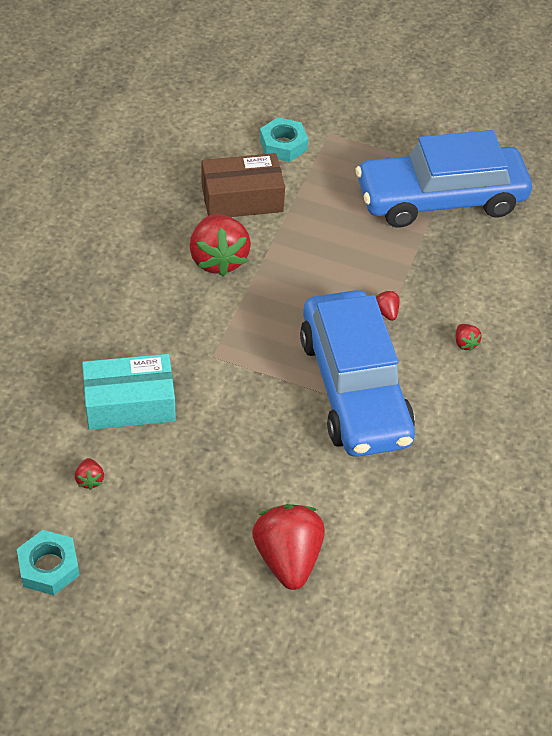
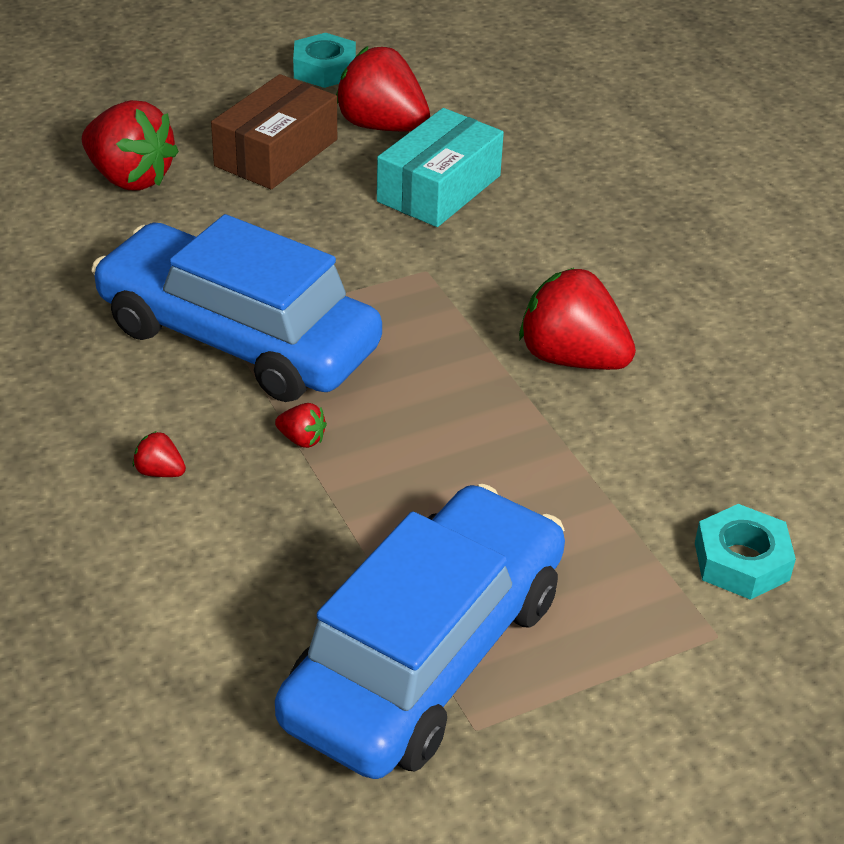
camera: 135 degrees right, 10 degrees down
red strawberry [75,458,104,490] -> red strawberry [336,46,430,131], size x2.37
brown box [202,153,285,217] -> brown box moved to [211,74,337,189]

